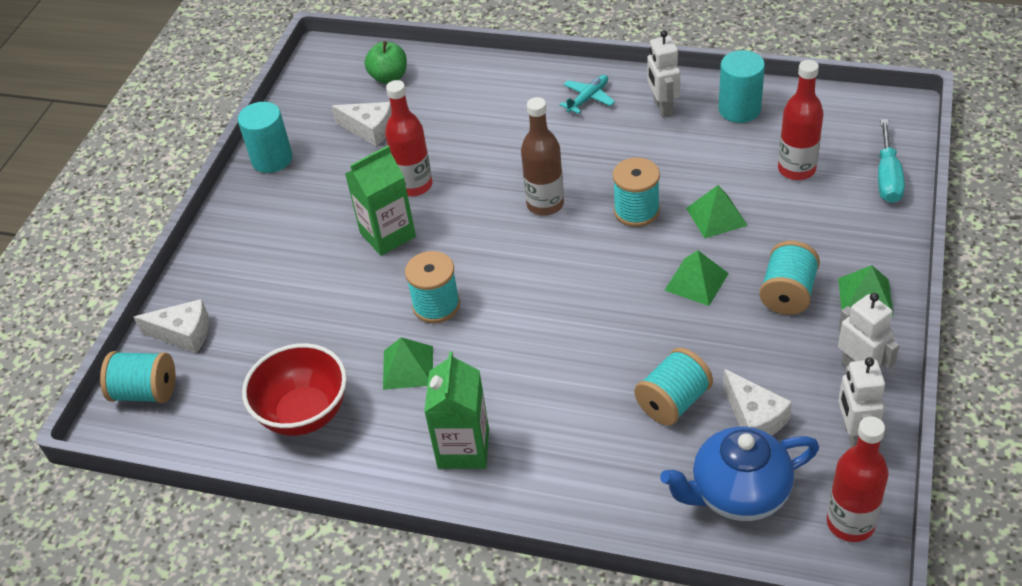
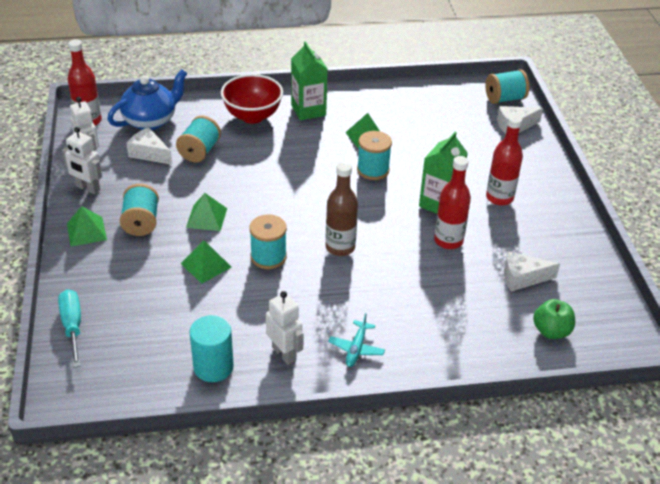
camera: 150 degrees right, 5 degrees down
turquoise cylinder [238,102,293,173] -> none
red bowl [242,343,347,436] -> red bowl moved to [221,74,283,124]
red bottle [778,60,824,180] -> red bottle moved to [486,115,523,206]

